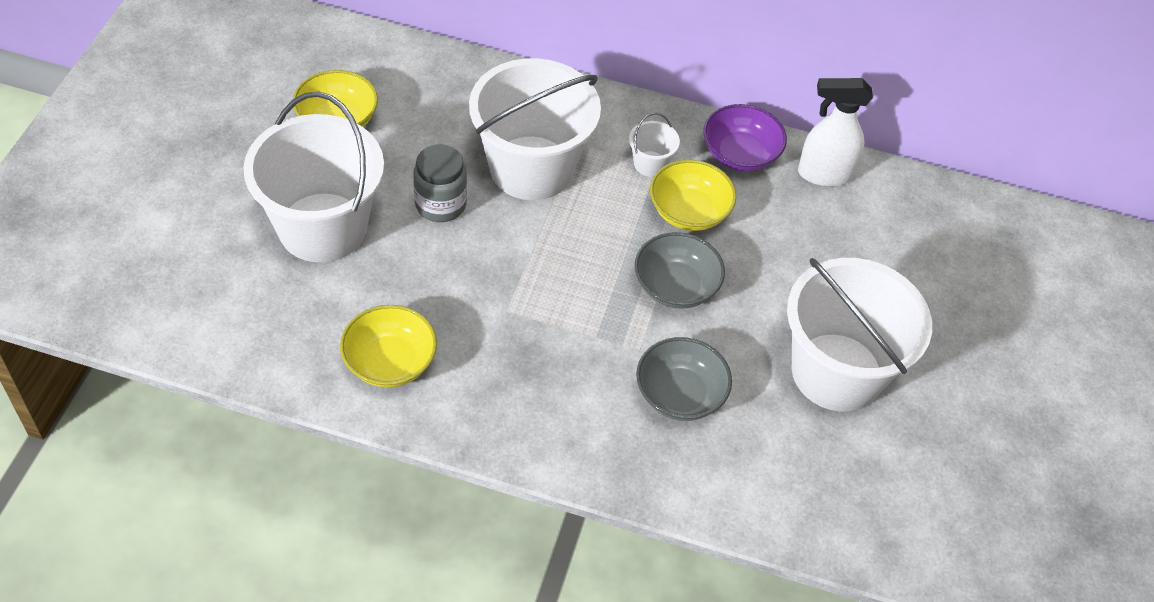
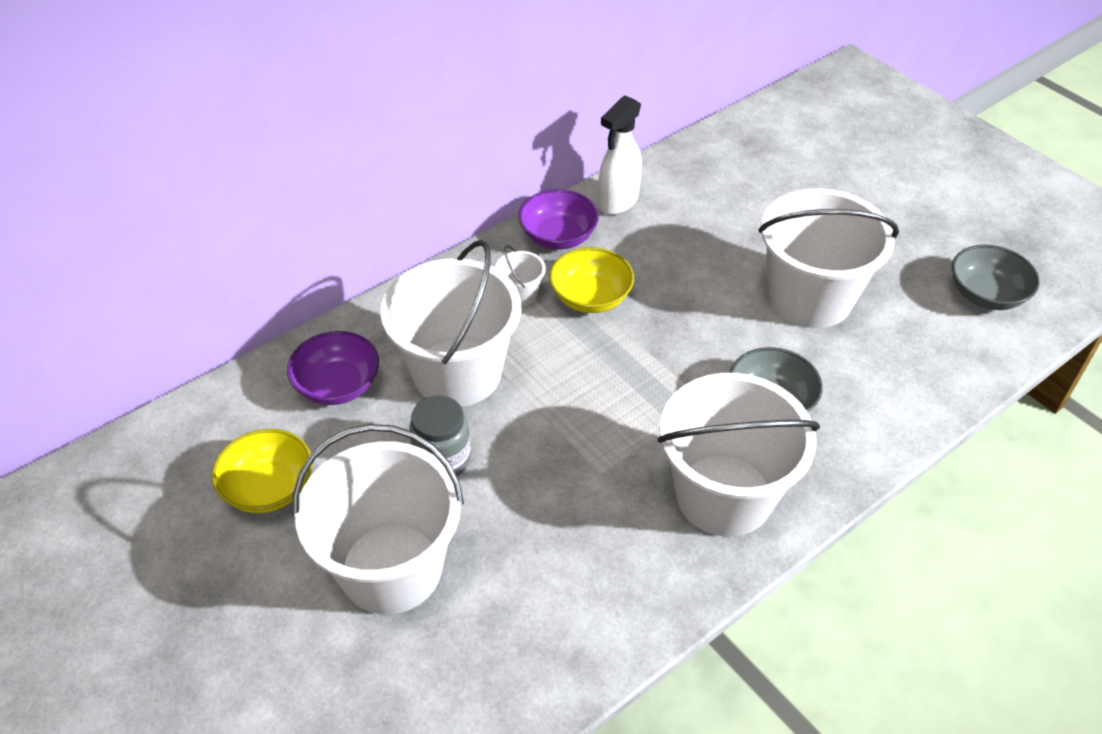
camera: 50 degrees left, 5 degrees down
yellow bowl [340,305,437,388] -> none
grey bowl [635,232,725,309] -> grey bowl moved to [952,245,1040,310]
none -> purple bowl [287,331,379,405]
none -> white bucket [658,373,820,537]

